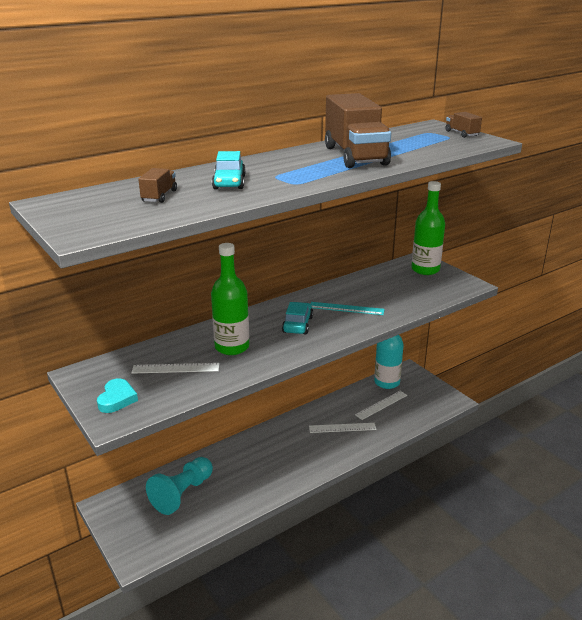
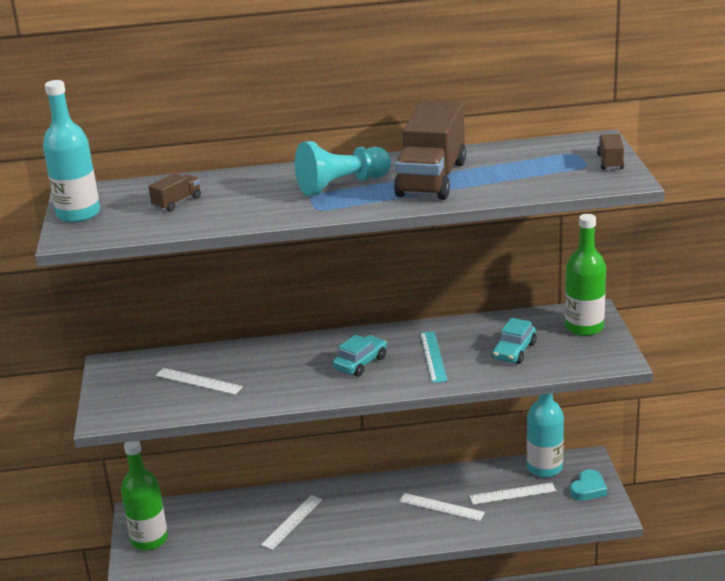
camera: 30 degrees right, 0 degrees up
turquoise heart [97,378,138,413] -> turquoise heart moved to [570,469,607,501]
turquoise pawn [146,457,213,515] -> turquoise pawn moved to [295,141,391,196]
green bottle [211,243,250,355] -> green bottle moved to [121,441,168,551]
turquoise car [212,151,246,189] -> turquoise car moved to [492,318,537,364]
turquoise ruler [311,302,385,315] -> turquoise ruler turned 45 degrees clockwise [420,331,447,383]
none -> turquoise bottle [43,80,100,223]
none -> white ruler [261,495,322,550]

